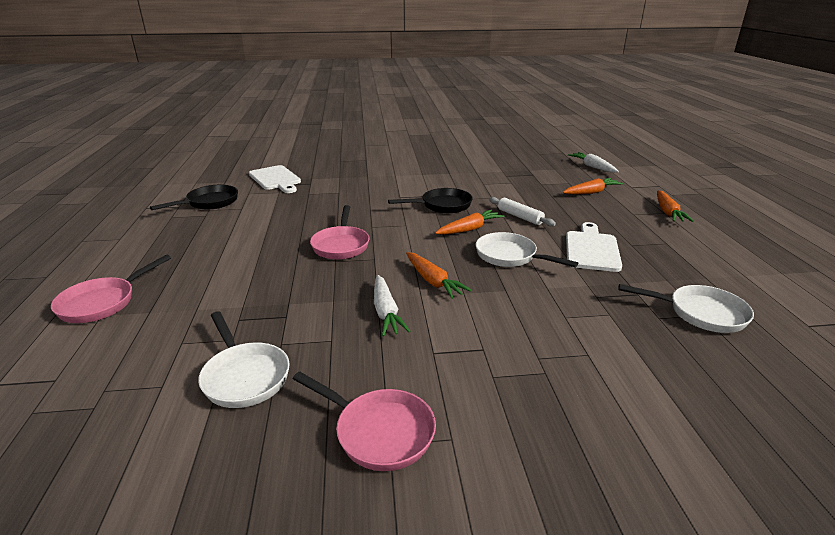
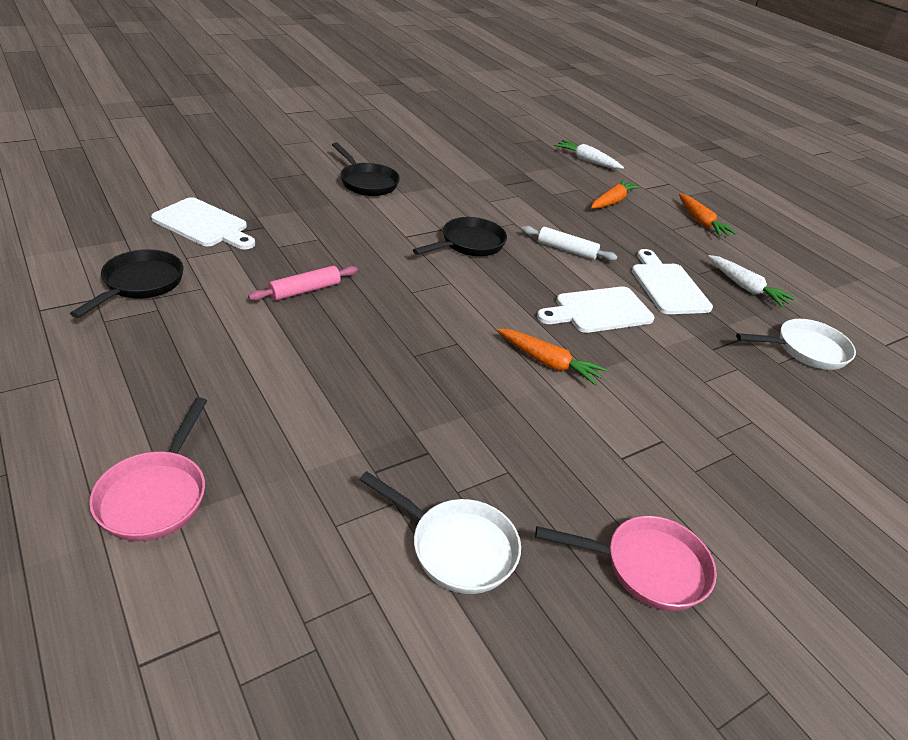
camera: 30 degrees left, 10 degrees up
pink pan [310,205,370,260] -> none
white carrot [374,275,411,337] -> white carrot moved to [708,255,795,307]
orange carrot [435,209,504,235] -> none
white pan [476,232,578,267] -> white cutting board [537,286,654,333]
none -> pink rolling pin [248,266,358,301]
none -> black pan [332,142,400,196]

